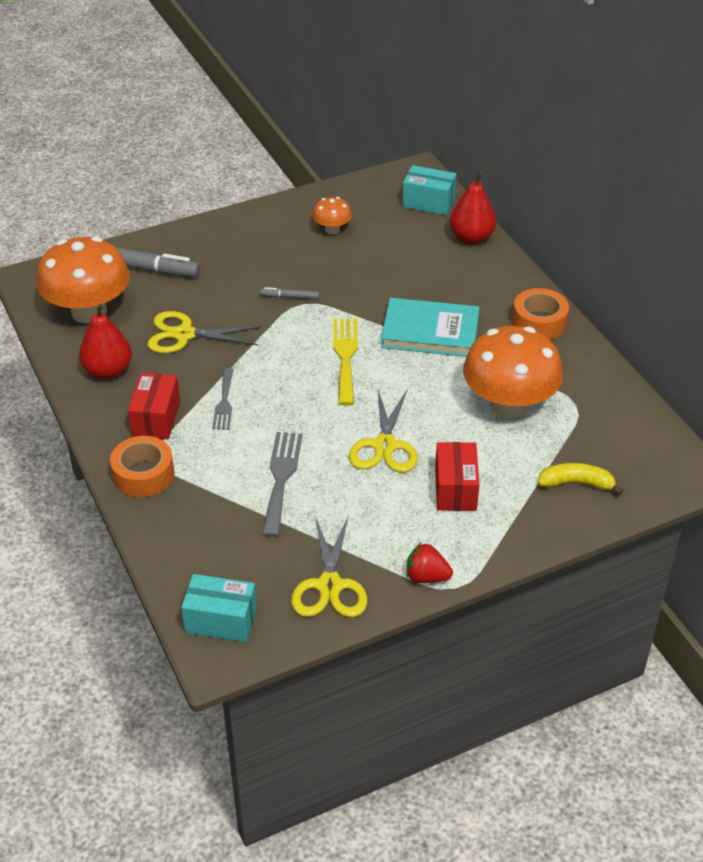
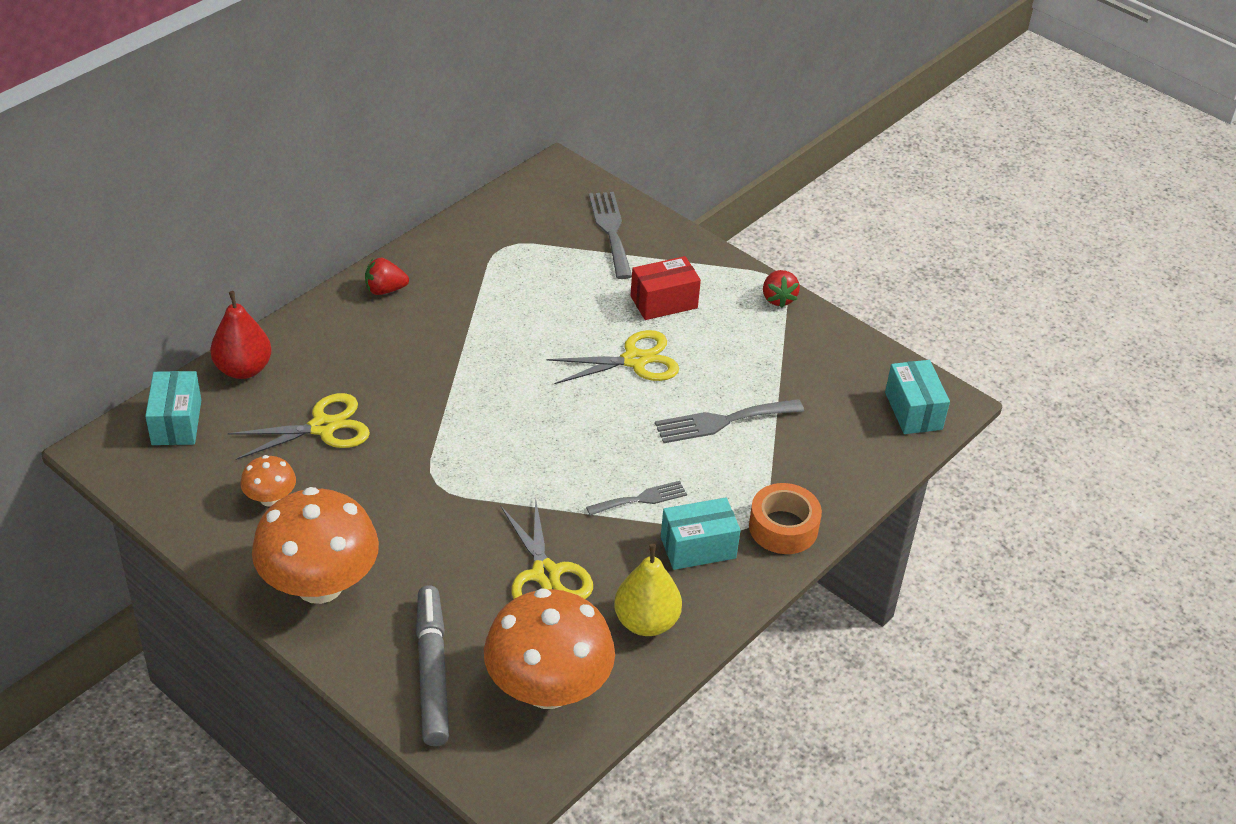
camera: 115 degrees left, 0 degrees up
red pear [79,304,132,379] -> yellow pear [614,544,682,636]
red box [128,373,180,439] -> turquoise box [661,498,741,570]
grey marker [260,287,320,299] -> none
yellow scissors [291,516,367,617] -> yellow scissors moved to [228,393,370,460]
yellow fork [333,318,358,406] -> none
turquoise book [381,298,480,357] -> none
orange mushroom [463,326,563,418] -> orange mushroom moved to [252,487,379,604]
orange tape [512,288,569,340] -> red strawberry [365,258,409,295]
yellow banana [538,463,623,495] -> grey fork [589,192,632,279]

